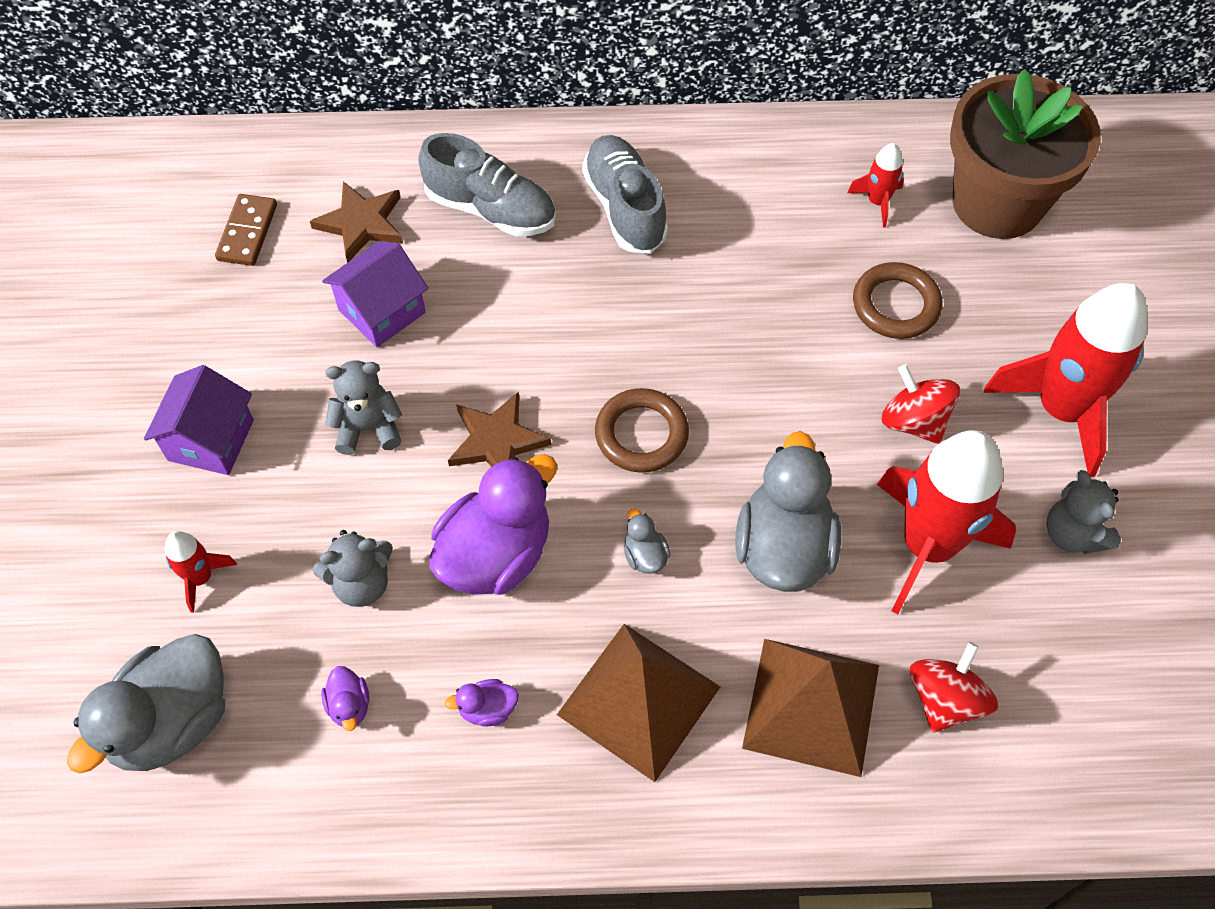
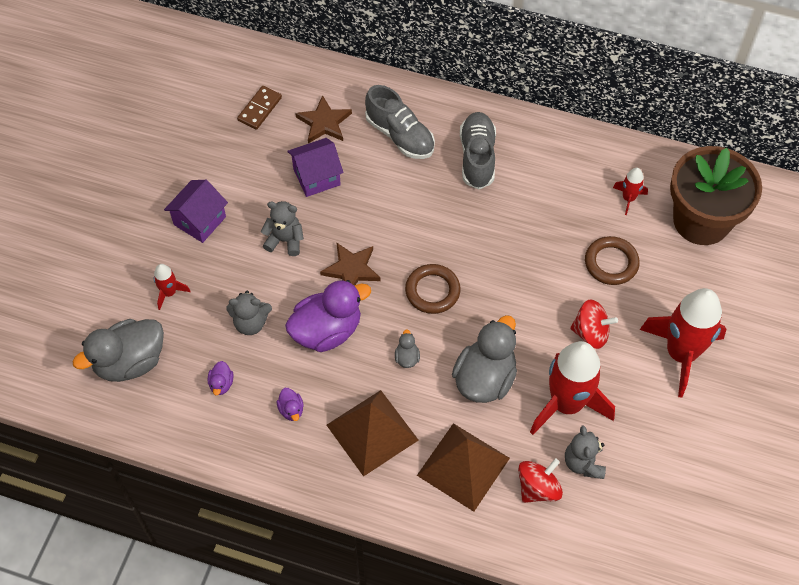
camera: 20 degrees right, 0 degrees up
purple duck [445,679,519,727] -> purple duck turned 120 degrees counterclockwise [277,388,304,421]
red spinning top [882,364,960,444] -> red spinning top turned 120 degrees clockwise [570,300,618,349]
grey teddy bear [1046,470,1121,554] -> grey teddy bear moved to [565,425,606,479]

